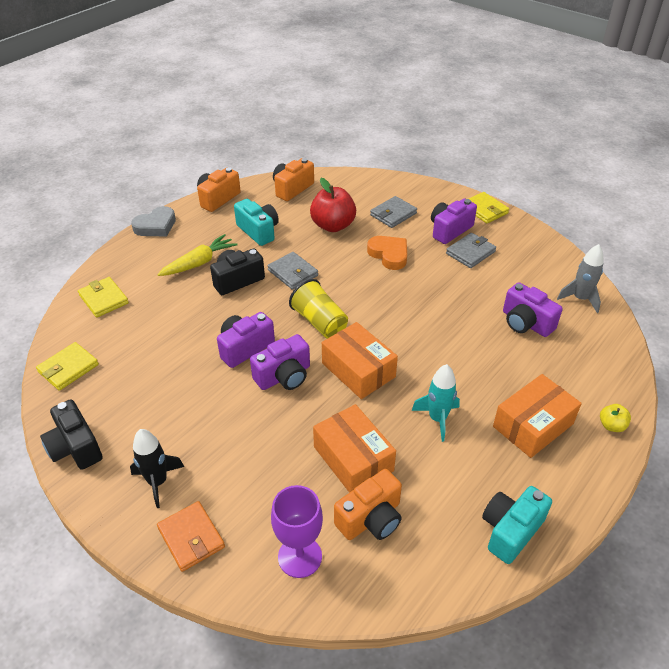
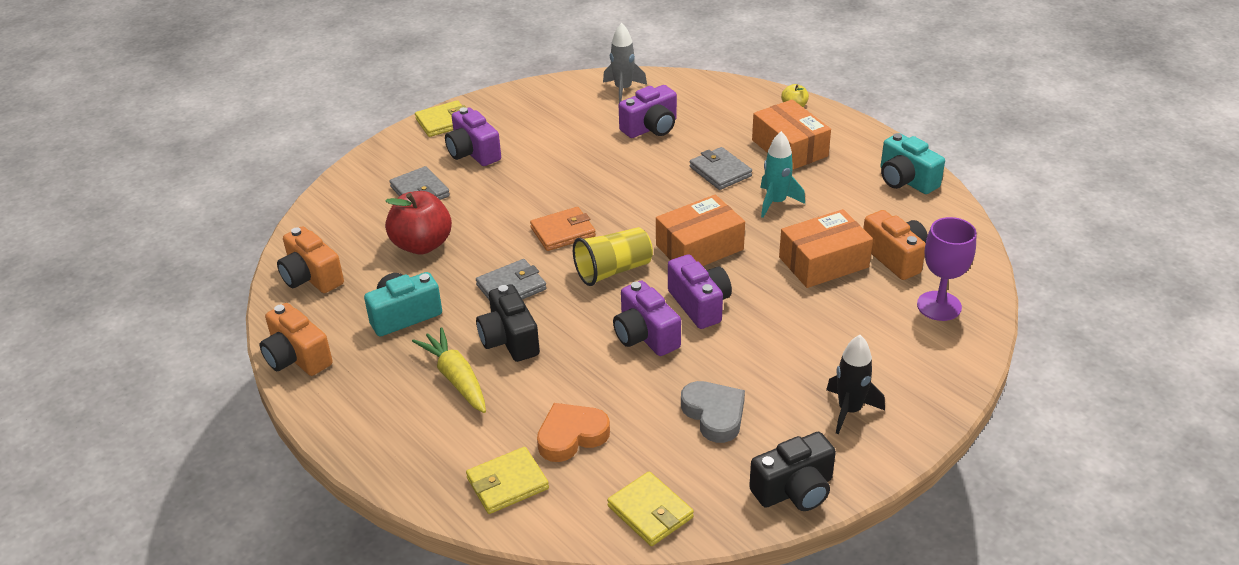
camera: 80 degrees left, 5 degrees down
grey heart [131,206,176,237] -> grey heart moved to [681,381,745,443]
orange wallet [157,501,225,572] -> orange wallet moved to [530,207,596,251]
orange heart [367,236,407,270] -> orange heart moved to [537,403,610,462]
grey wallet [446,233,496,268] -> grey wallet moved to [689,147,752,190]

